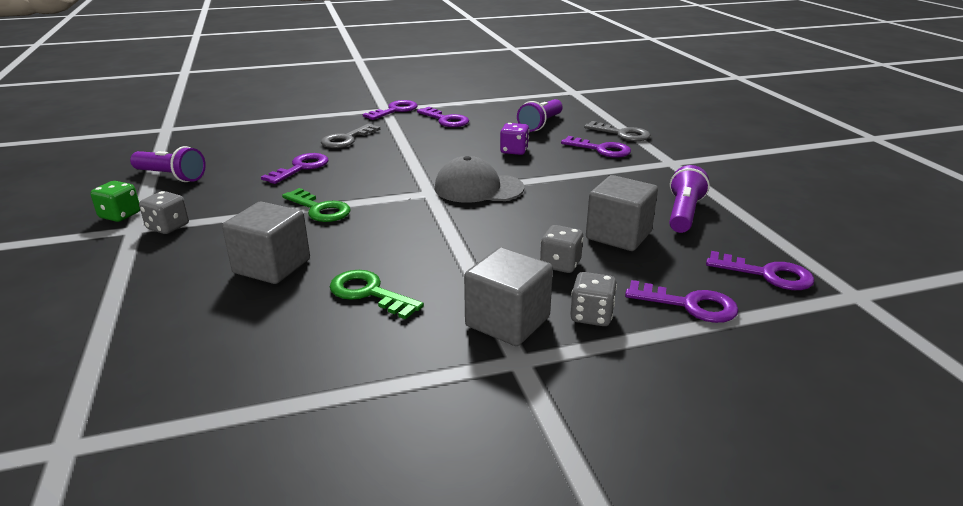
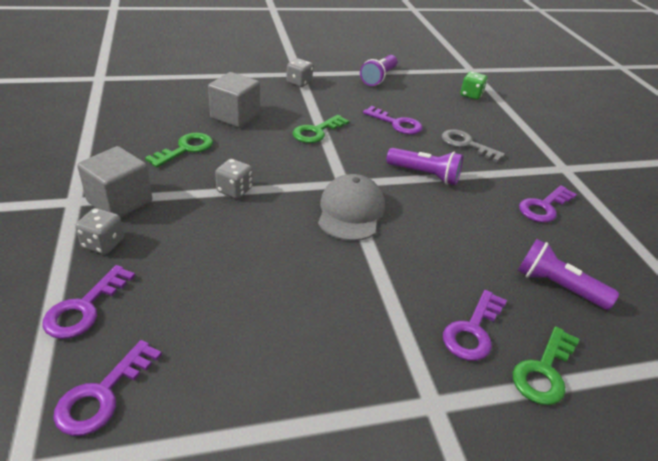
camera: 90 degrees right, 10 degrees up
green dice [90,181,140,222] -> green dice moved to [461,72,487,100]
purple key [363,100,417,120] -> none
purple dice [500,123,530,155] -> none
grey dice [540,225,584,273] -> grey dice moved to [215,159,252,199]
grey key [584,121,650,141] -> green key [513,326,580,405]
grey cube [586,175,658,251] -> none
purple flashlight [669,165,710,233] -> purple flashlight moved to [386,148,463,185]

